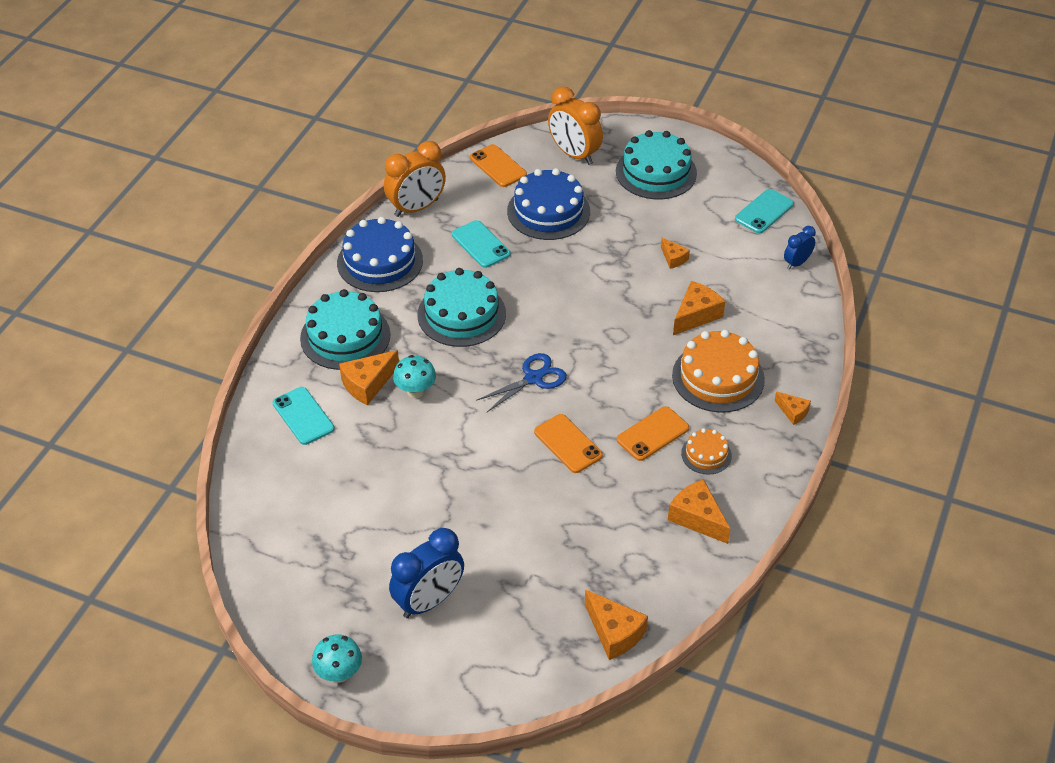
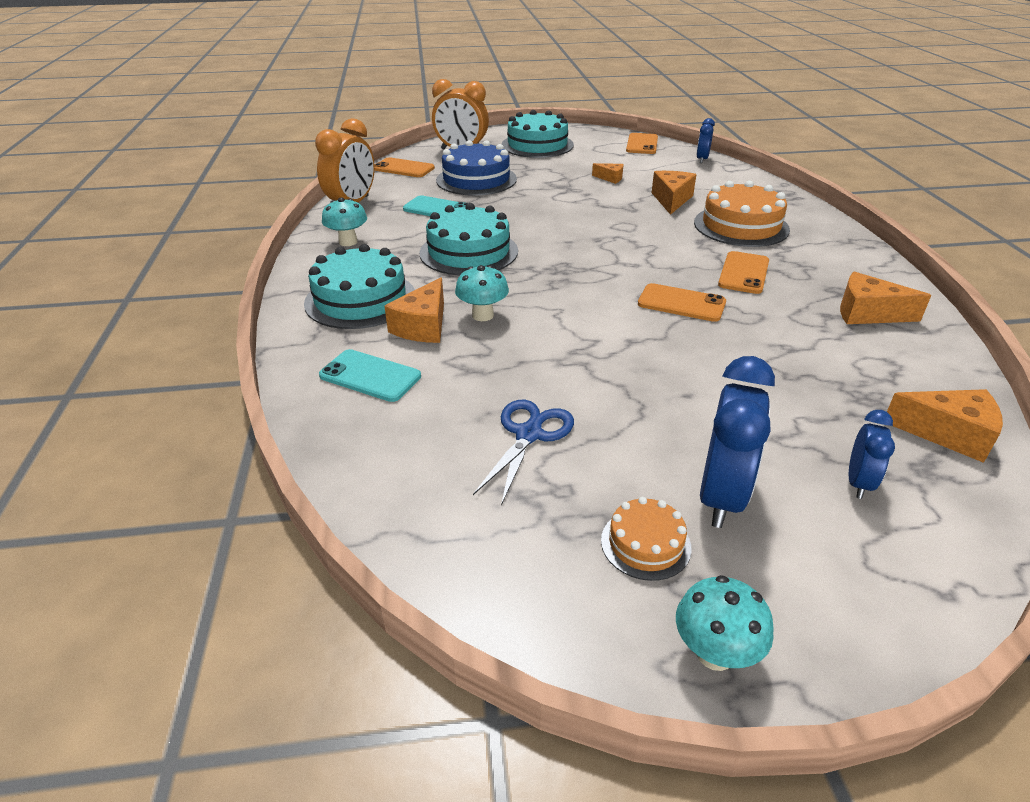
camera: 30 degrees left, 10 degrees down
blue cake [337,217,423,292] -> turquoise mushroom [322,197,367,246]
blue scissors [476,353,567,412] -> blue scissors moved to [473,400,574,505]
orange cake [681,428,732,475] -> orange cake moved to [601,497,692,581]
turquoise phone [735,189,794,233] -> orange phone [626,133,658,154]
orange cheese [775,391,811,425] -> none
none -> blue clock [849,410,895,499]

